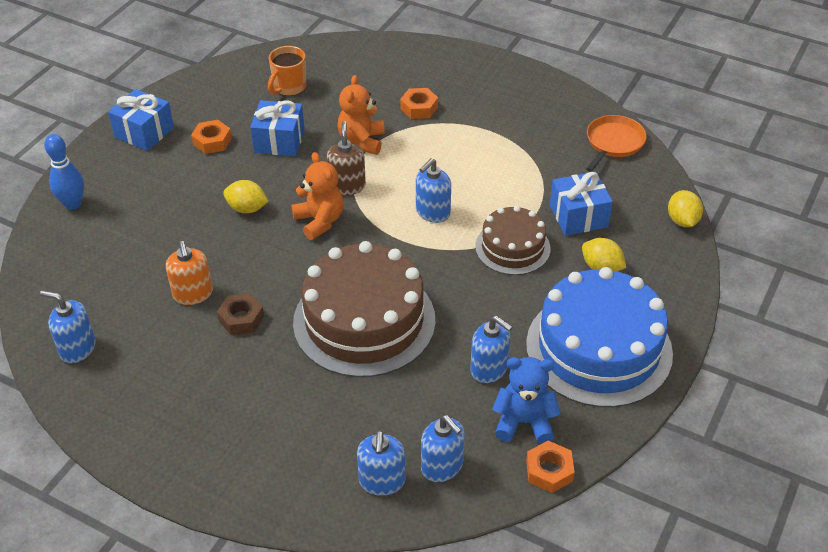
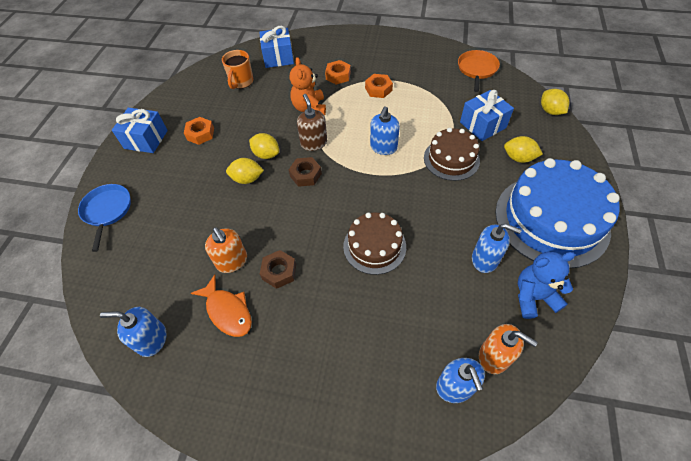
camera: 15 degrees left, 10 degrees up
blue bowling pin [44,134,84,210] -> blue pan [78,184,131,252]
blue gift [250,100,305,156] -> blue gift moved to [259,26,294,68]
orange teddy bear [291,152,343,240] -> brown nut [289,157,322,187]
brown cake [293,241,435,377] -> brown cake [343,213,406,275], size x0.56
blue soap dispenser [421,415,465,482] -> orange soap dispenser [479,324,538,374]
orange nut [526,441,575,493] -> orange nut moved to [365,74,393,98]
none -> orange fish [191,275,252,337]
none -> yellow lemon [249,133,279,159]

